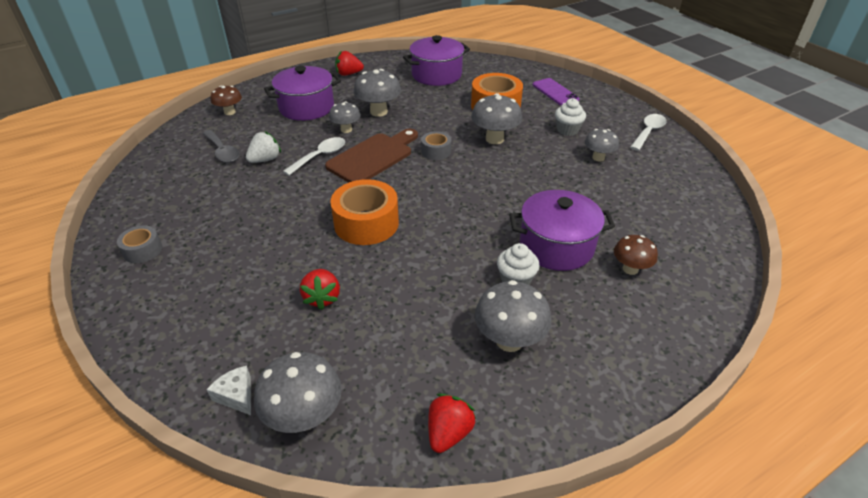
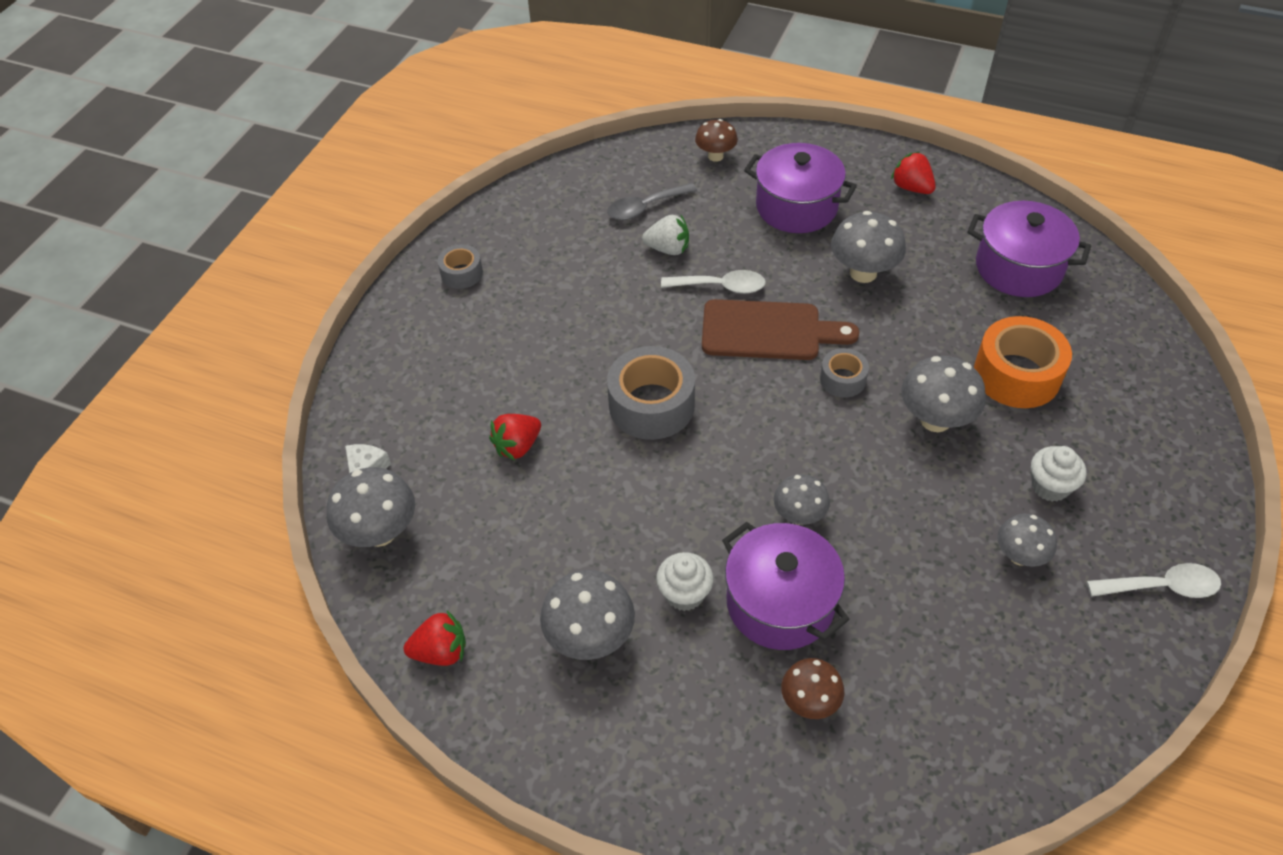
camera: 55 degrees right, 10 degrees up
grey spoon [203,130,240,163] -> grey spoon turned 45 degrees clockwise [607,183,697,220]
grey mushroom [329,101,361,133] -> grey mushroom moved to [774,474,830,525]
orange tape [330,179,399,245] -> grey tape [607,346,695,440]
purple phone [533,78,580,106] -> none

